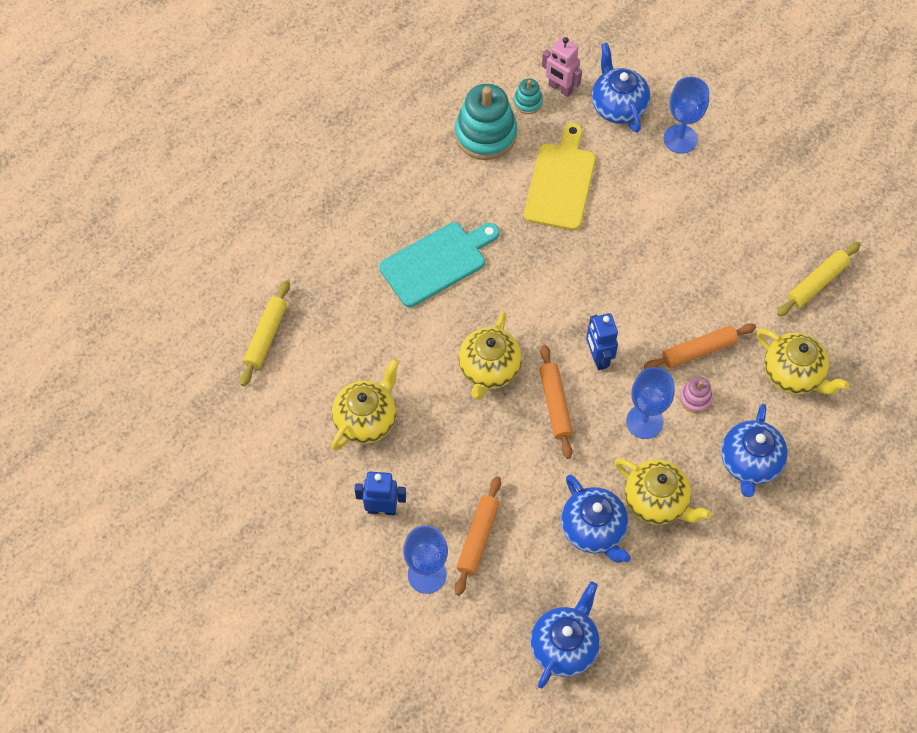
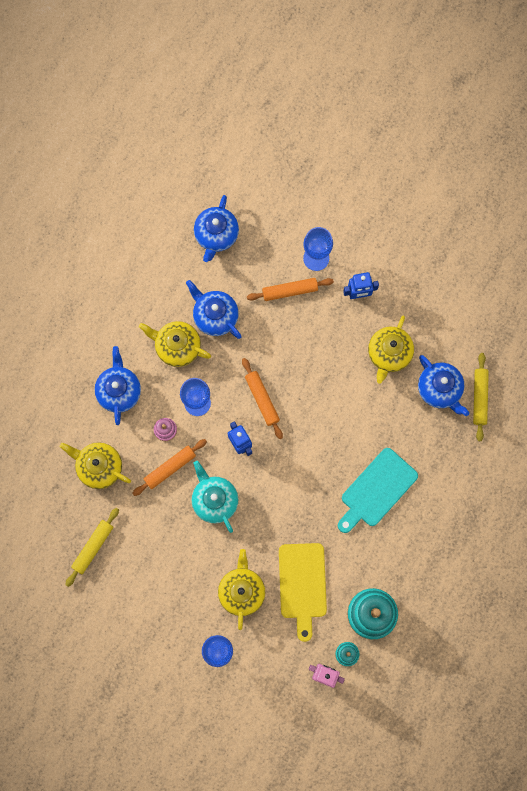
camera: 165 degrees right, 15 degrees up
orange rolling pin [455,476,501,596] -> orange rolling pin turned 75 degrees clockwise [247,278,334,301]
yellow teapot [458,312,522,400] -> yellow teapot moved to [218,549,265,630]
blue teapot [592,43,650,133] -> blue teapot moved to [418,355,469,416]
none -> turquoise teapot [192,461,238,533]

